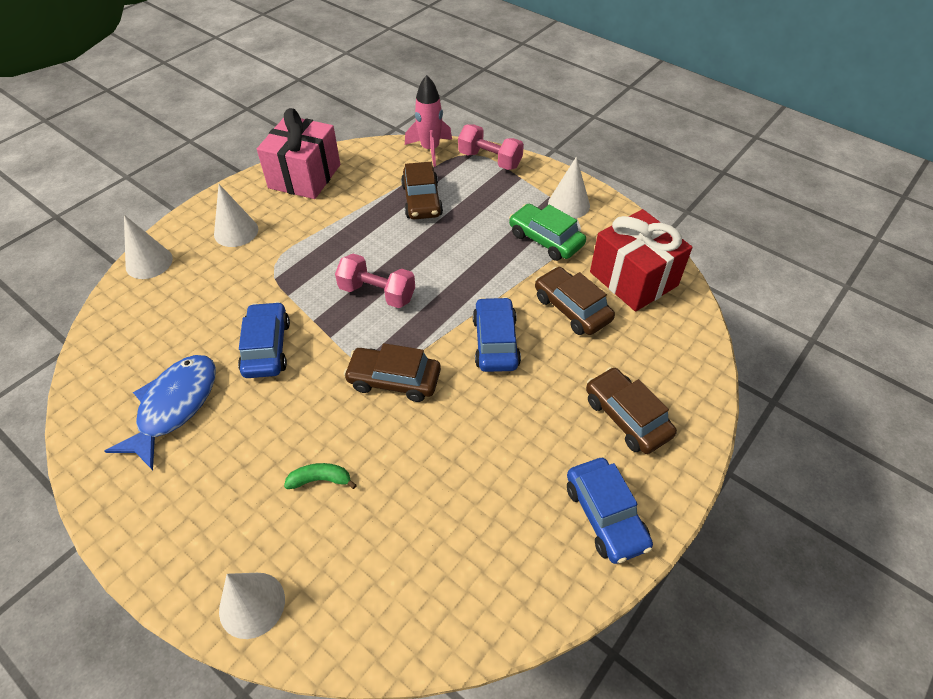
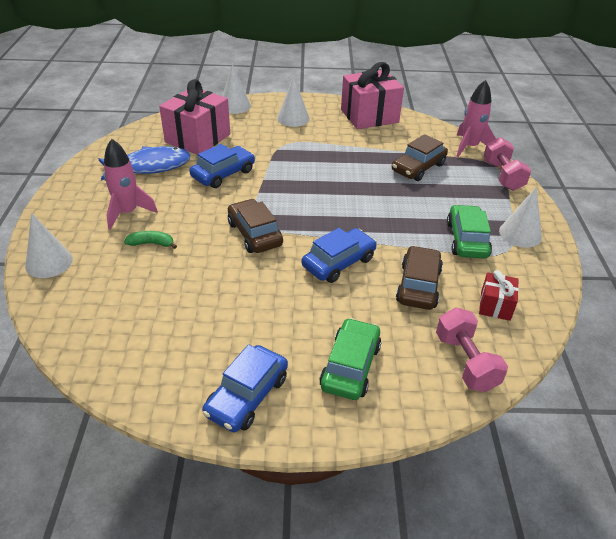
camera: 50 degrees right, 10 degrees down
green banana [284,463,357,489] -> green banana turned 45 degrees counterclockwise [124,231,177,249]
pink dumbbell [335,254,415,308] -> pink dumbbell moved to [436,307,508,392]
brown car [586,367,677,454] -> green car [319,318,381,400]
red gift [590,209,692,312] -> red gift [479,270,519,321], size x0.50
none -> pink rocket [104,139,158,230]
none -> pink gift [159,79,230,155]

